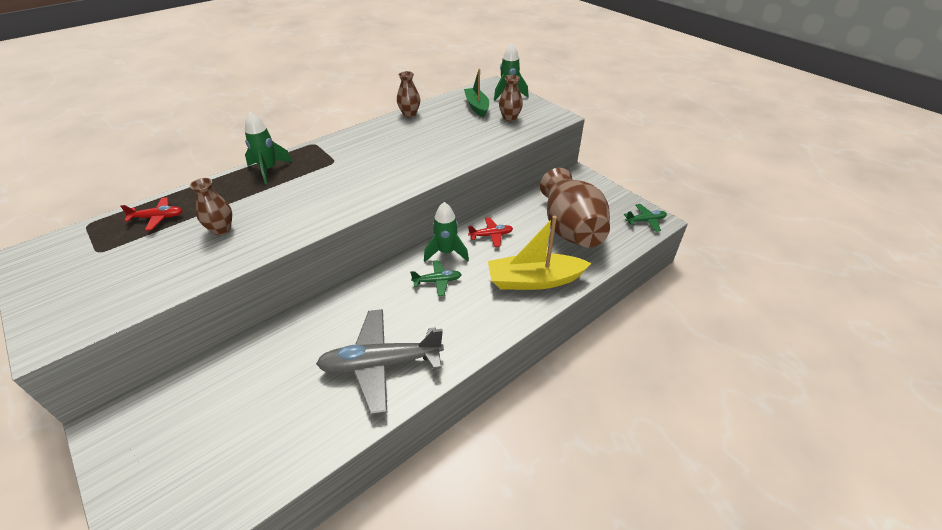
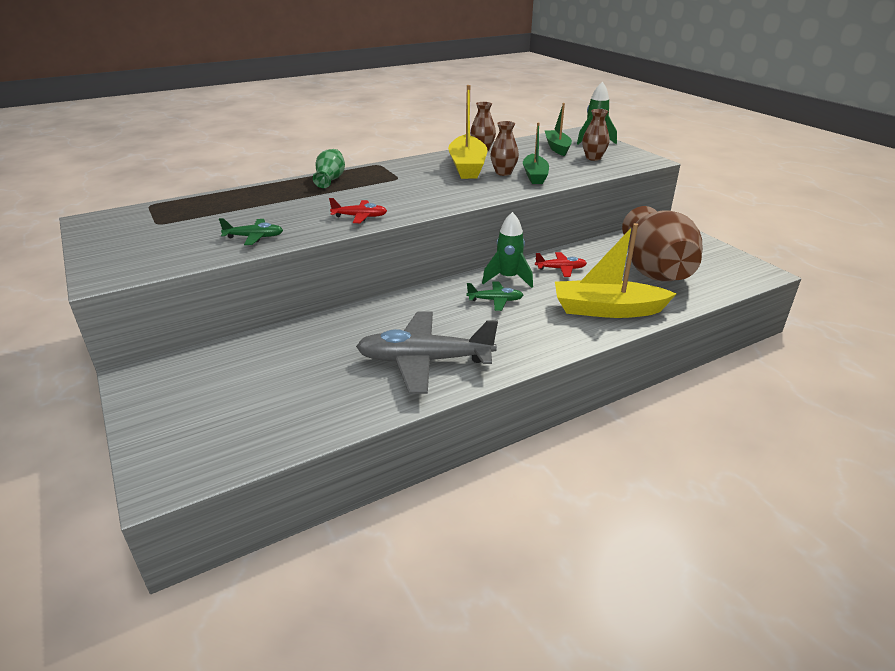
camera: 10 degrees right, 10 degrees down
red plane [120,197,183,231] -> red plane moved to [329,198,387,223]
brown vase [190,178,232,235] -> brown vase moved to [490,121,519,176]
green rocket [245,112,293,184] -> green vase [313,149,345,188]
green plane [624,204,667,232] -> green plane moved to [219,218,283,245]
none -> yellow boat [448,85,487,179]
none -> green boat [523,122,549,184]

